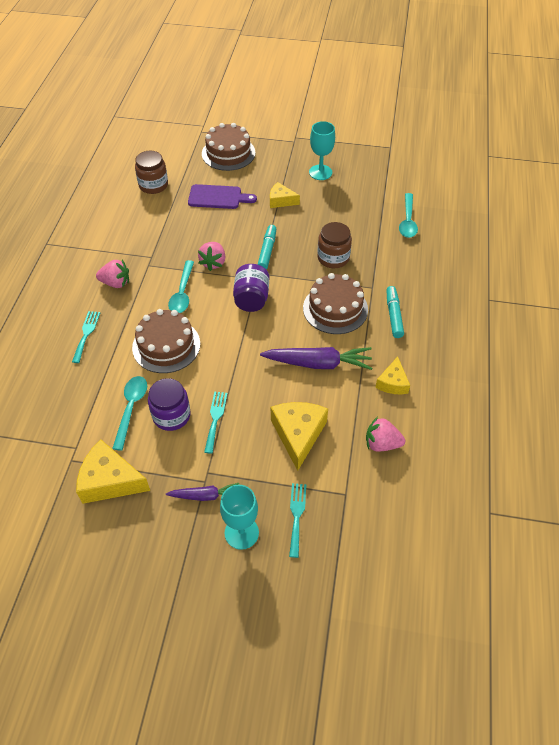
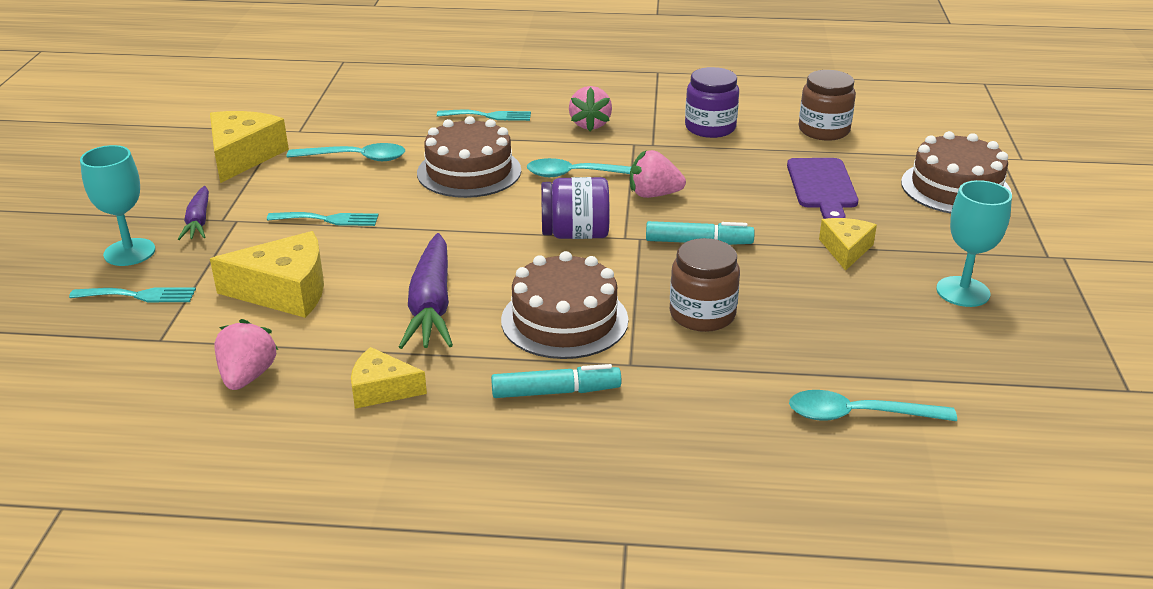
camera: 85 degrees right, 20 degrees down
purple jar [148,378,191,431] -> purple jar moved to [685,67,739,138]

